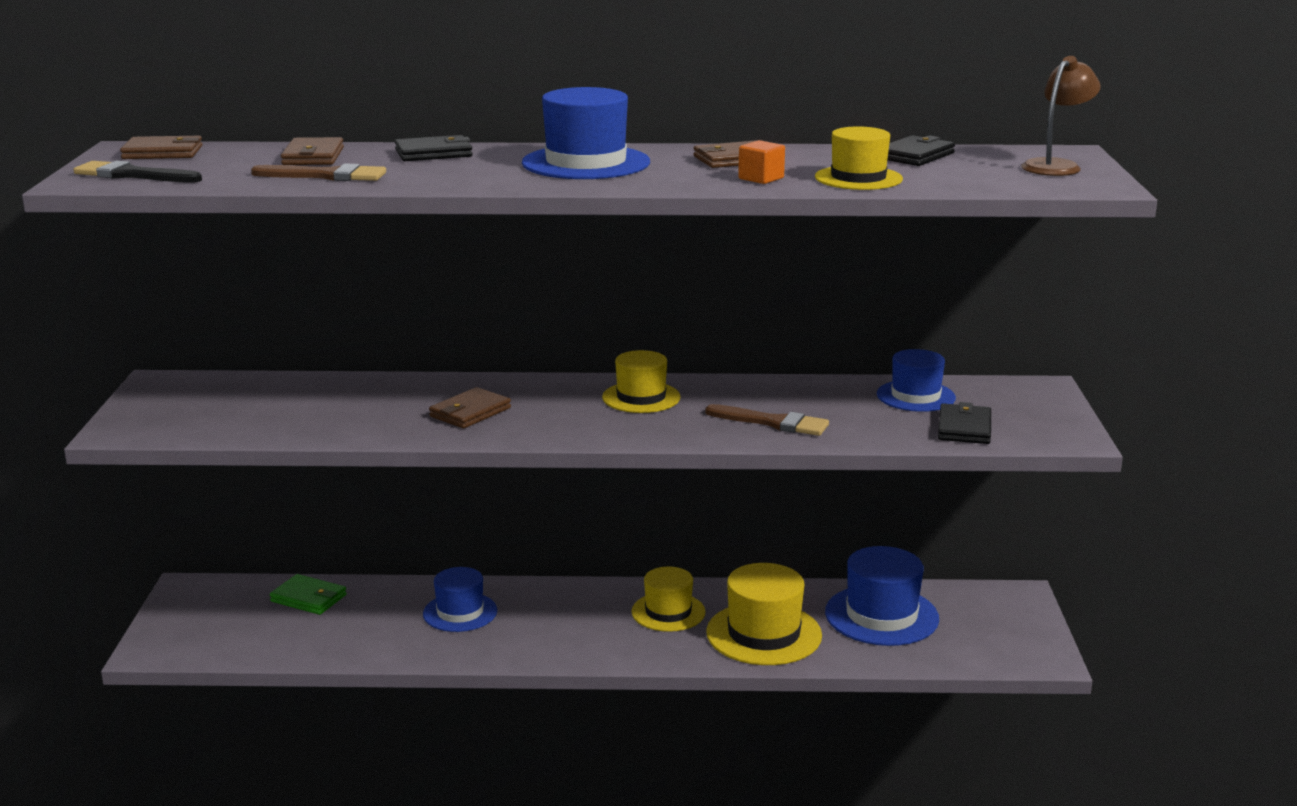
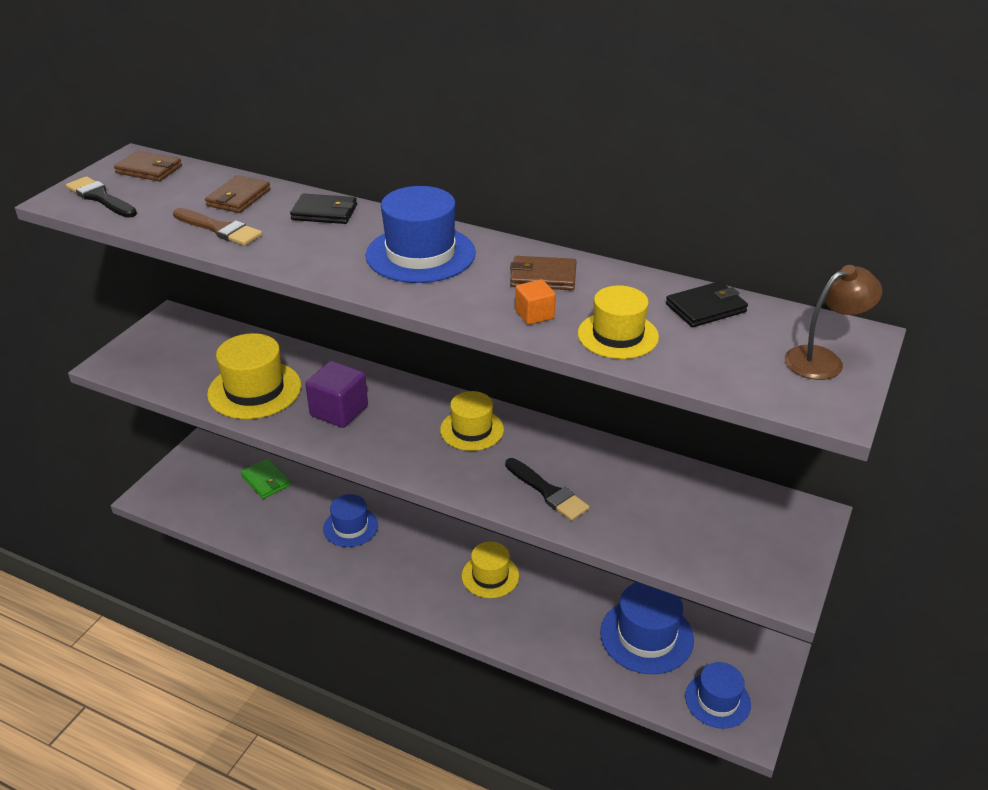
camera: 25 degrees right, 15 degrees up
brown wallet [429,387,511,428] -> purple cube [305,361,368,428]
brown brush [705,404,829,436] -> black brush [505,458,590,521]
yellow hat [706,563,822,665] -> yellow hat moved to [207,333,301,419]
blue hat [877,349,956,412] -> blue hat moved to [685,662,751,729]
black wallet [938,402,991,444] -> none

